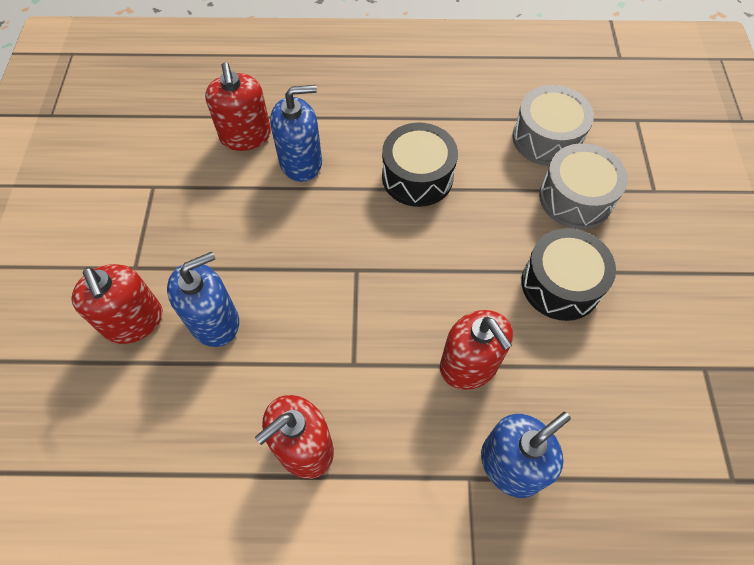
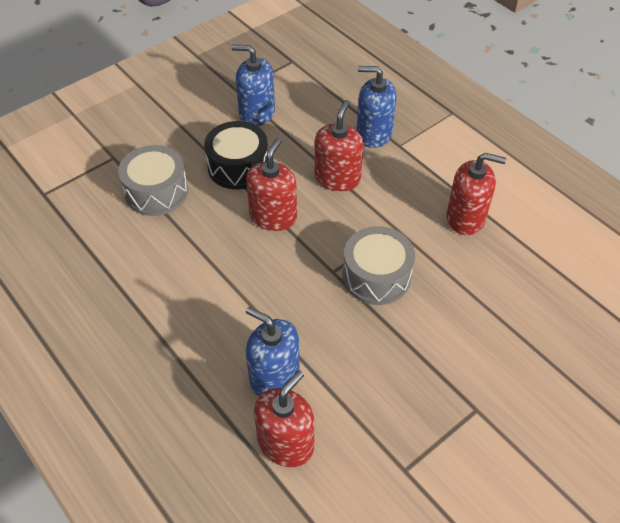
camera: 130 degrees left, 10 degrees down
red soap dispenser [71,264,162,344] -> red soap dispenser moved to [246,138,297,231]
blue soap dispenser [167,252,239,347] -> blue soap dispenser moved to [232,44,275,126]
black drum [382,123,458,207] -> none
grey drum [512,85,594,166] -> grey drum moved to [343,226,415,305]

